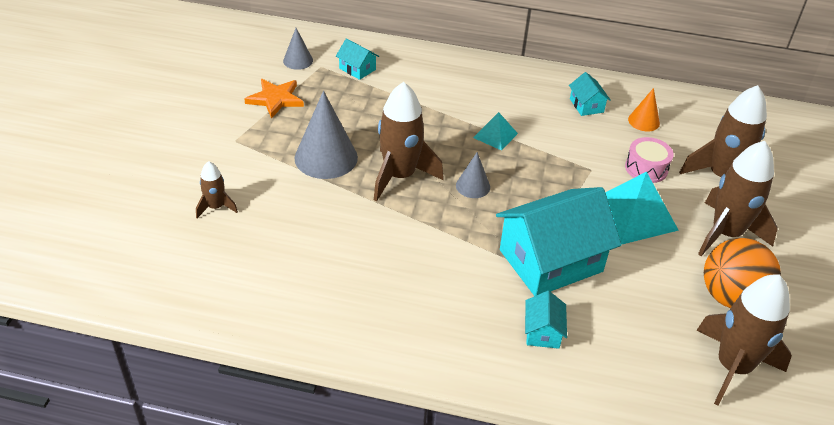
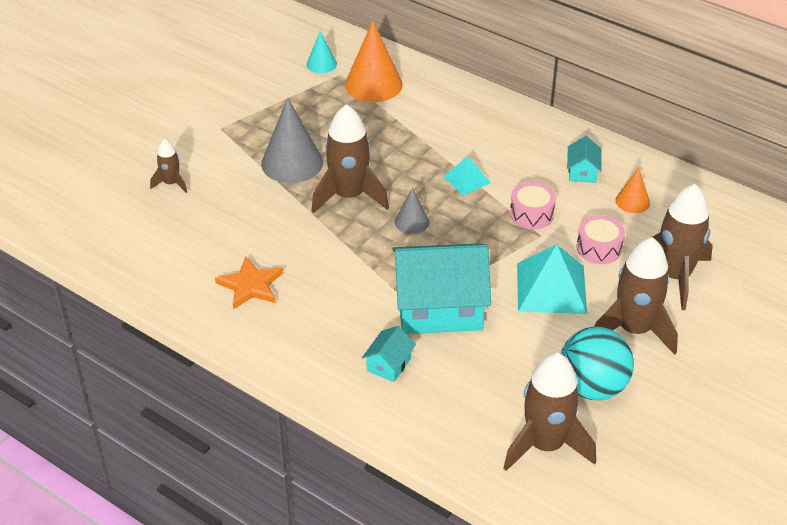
camera: 25 degrees right, 0 degrees up
orange star [244,79,304,119] -> orange star moved to [215,256,283,310]
grey cone [283,28,313,70] -> turquoise cone [307,31,337,73]
turquoise house [336,38,379,80] -> orange cone [345,21,403,102]
orange ball [704,238,781,308] -> turquoise ball [561,326,634,400]
none -> pink drum [510,182,556,229]

